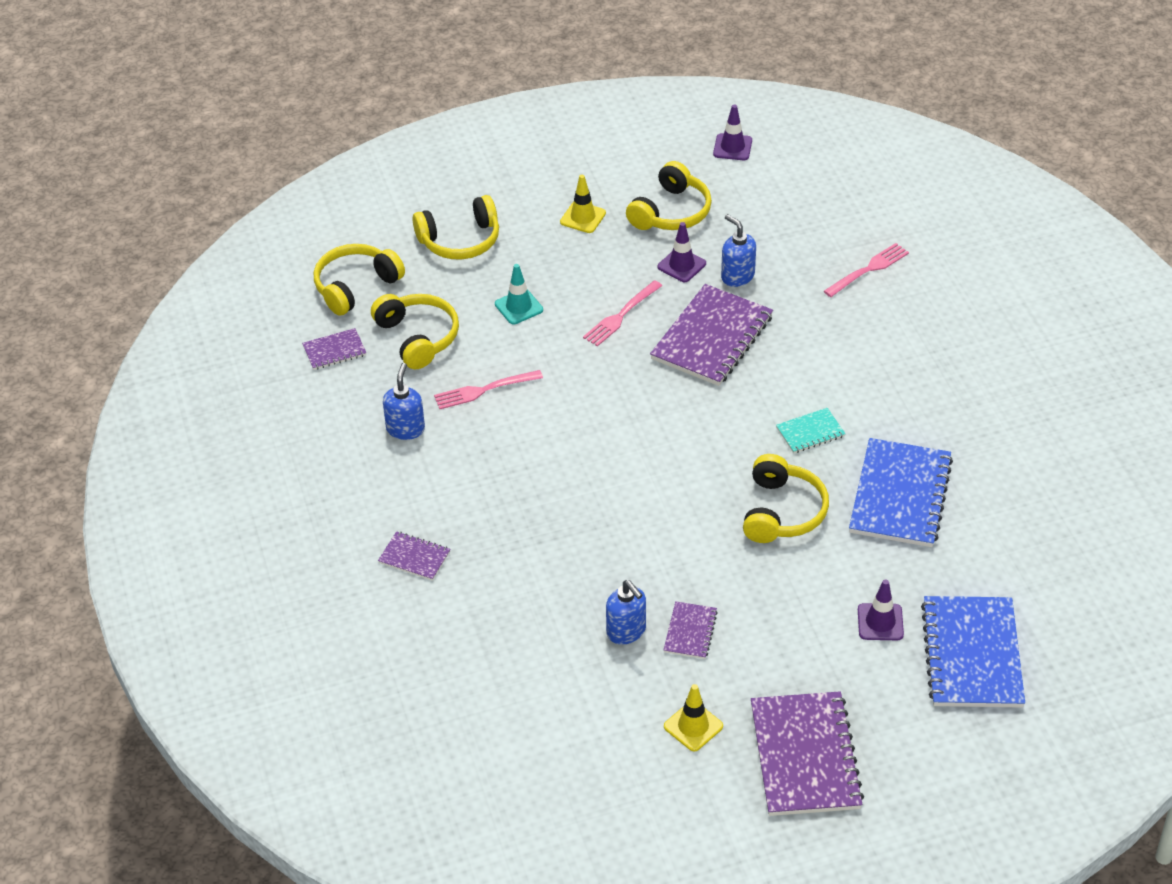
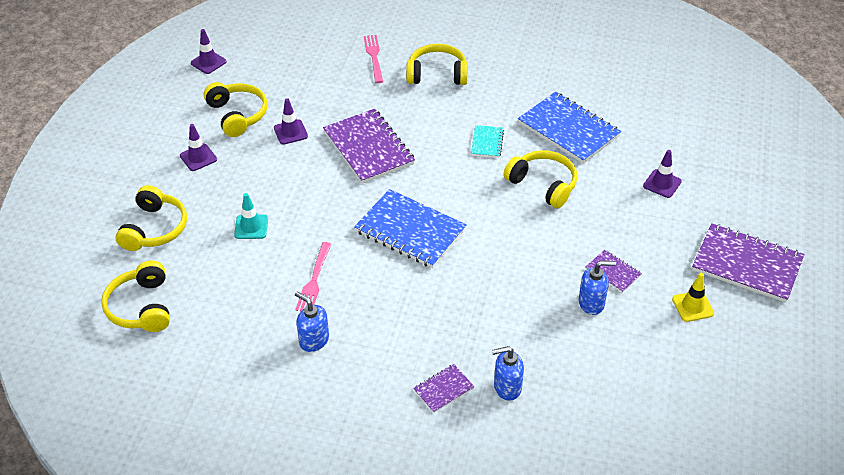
camera: 60 degrees left, 0 degrees up
purple notebook [302,328,366,370] -> none
yellow headphones [371,294,459,369] -> yellow headphones moved to [406,44,468,85]
yellow traffic cone [560,175,606,233] -> purple traffic cone [180,124,217,171]
pink fork [583,280,662,346] -> none
blue soap dispenser [721,214,756,287] -> blue soap dispenser moved to [492,346,524,401]
blue notebook [921,596,1025,708] -> blue notebook moved to [354,189,467,268]

